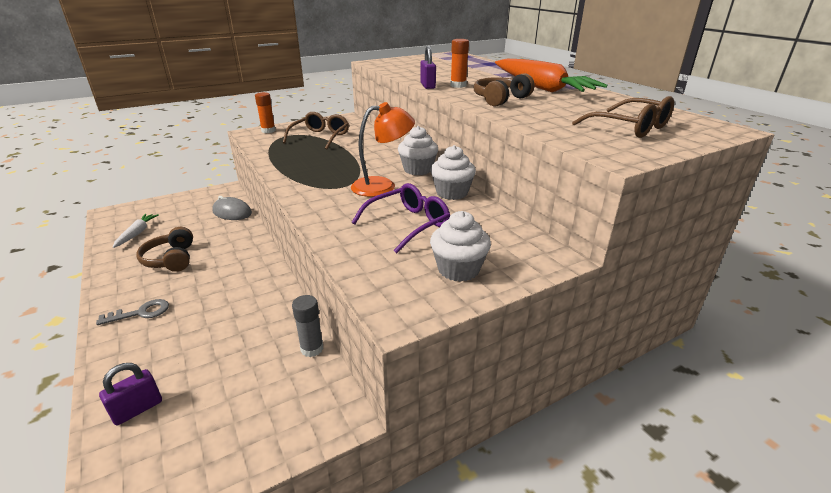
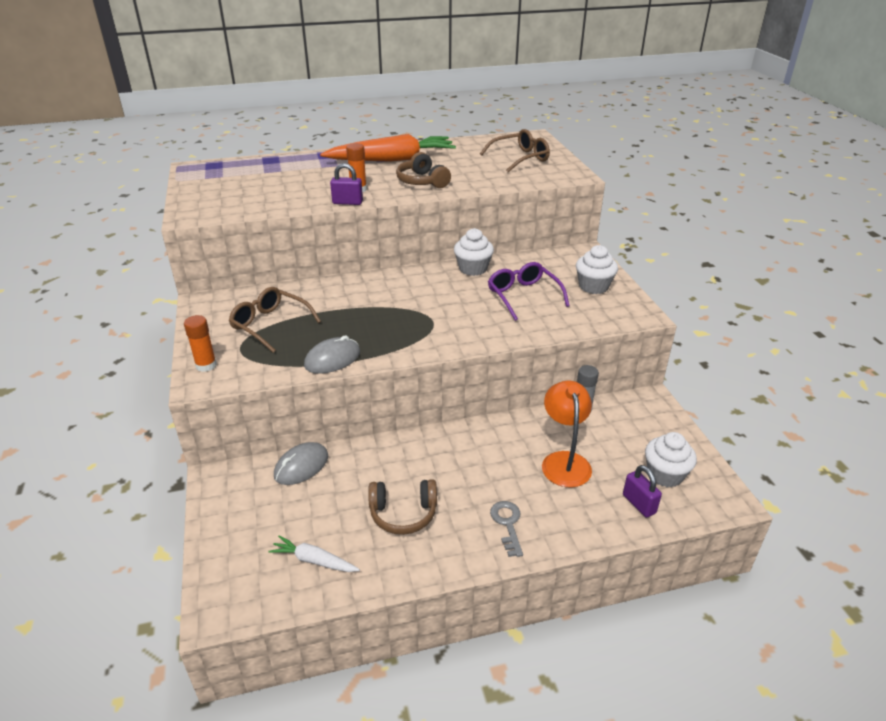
camera: 75 degrees left, 5 degrees up
orange lamp [351,102,415,197] -> orange lamp moved to [542,381,592,488]
white cupcake [398,126,438,175] -> white cupcake moved to [645,432,697,487]
none -> grey mouse [304,335,360,374]

